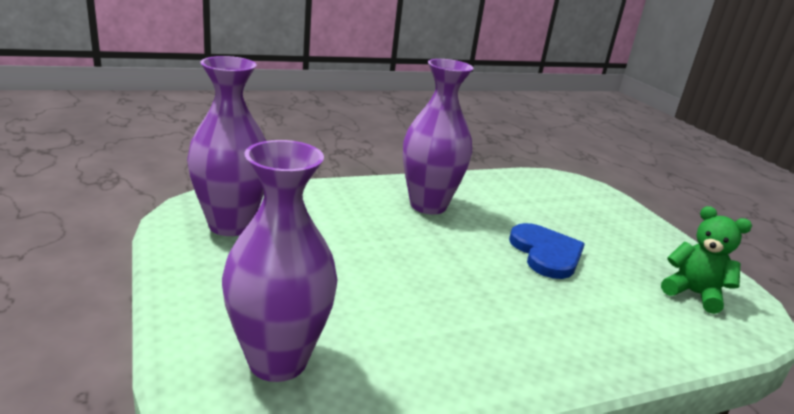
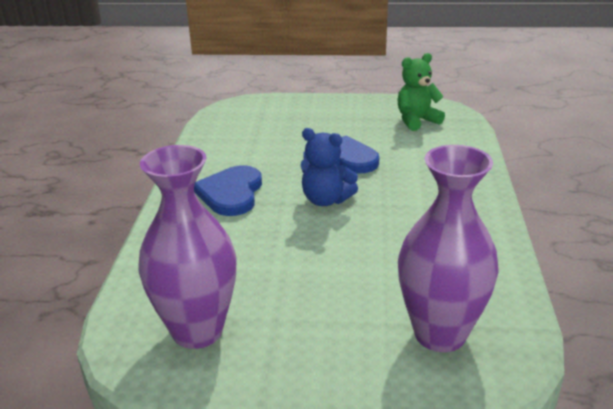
camera: 60 degrees left, 5 degrees up
purple vase [403,59,474,214] -> blue heart [194,165,262,216]
none -> blue teddy bear [301,128,358,206]

